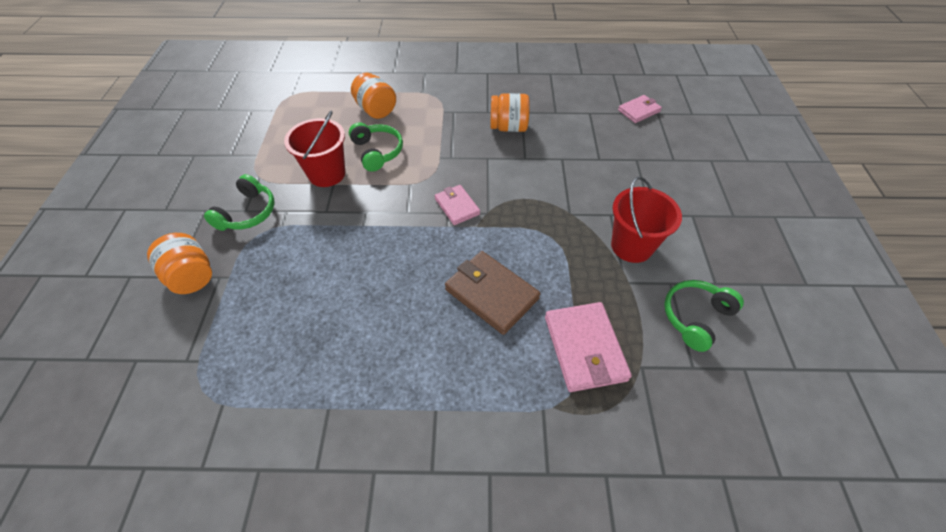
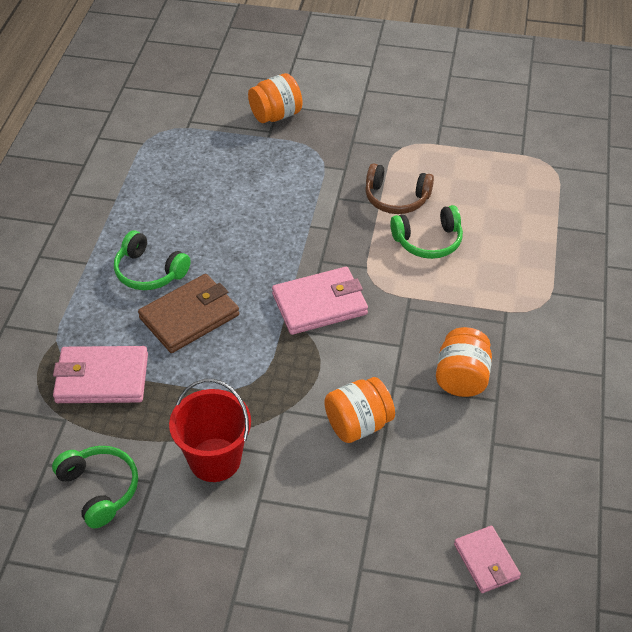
camera: 100 degrees right, 5 degrees down
green headphones [204,174,274,231] -> green headphones moved to [114,230,191,290]
red bucket [284,111,345,187] -> brown headphones [365,163,434,214]
orange jar [351,73,396,119] -> orange jar moved to [324,377,395,443]
pink wallet [435,185,480,225] -> pink wallet [272,267,368,335], size x1.64

